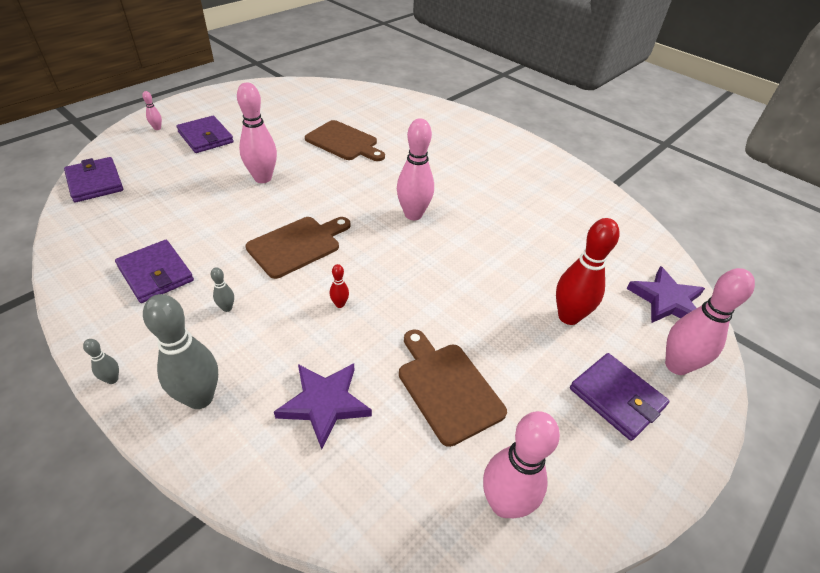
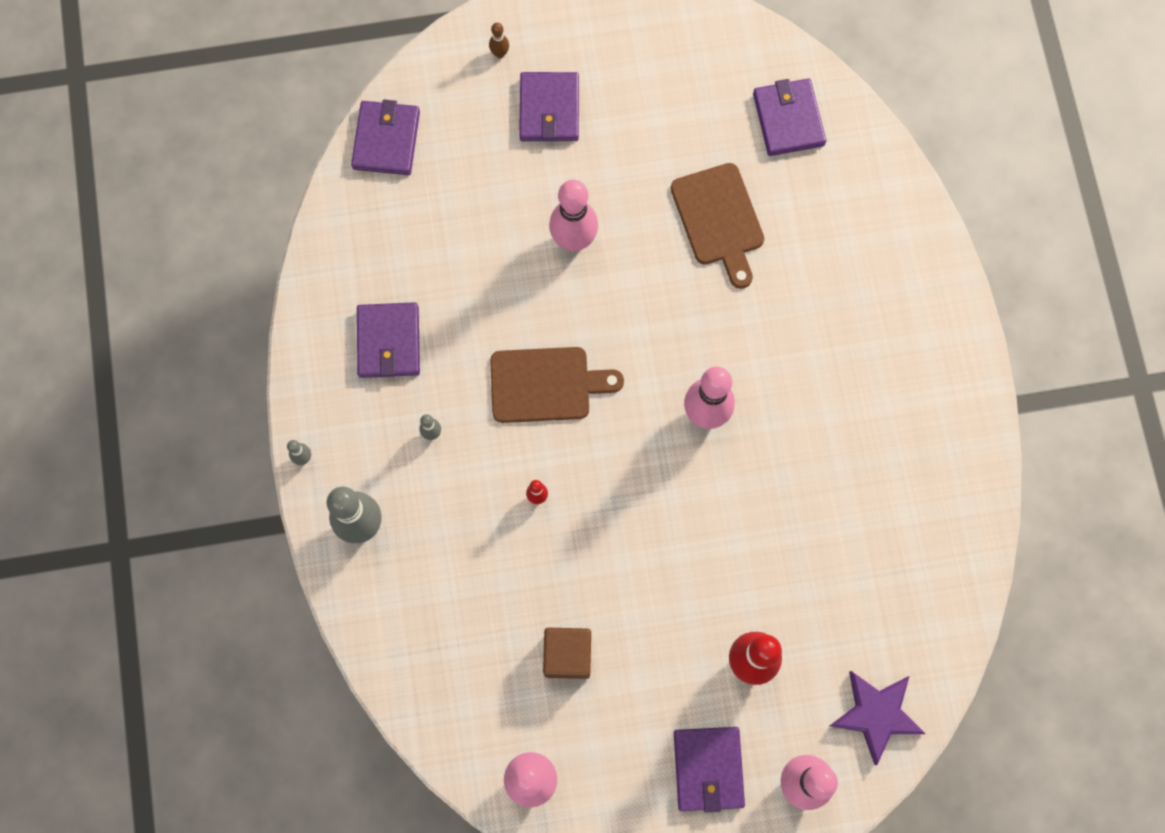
camera: 40 degrees right, 30 degrees up
pink bowling pin [142,91,162,130] -> brown bowling pin [489,23,509,58]
purple star [274,363,372,449] -> none
brown cutting board [399,329,507,447] -> brown cube [543,628,591,679]
none -> purple wallet [753,78,826,156]

